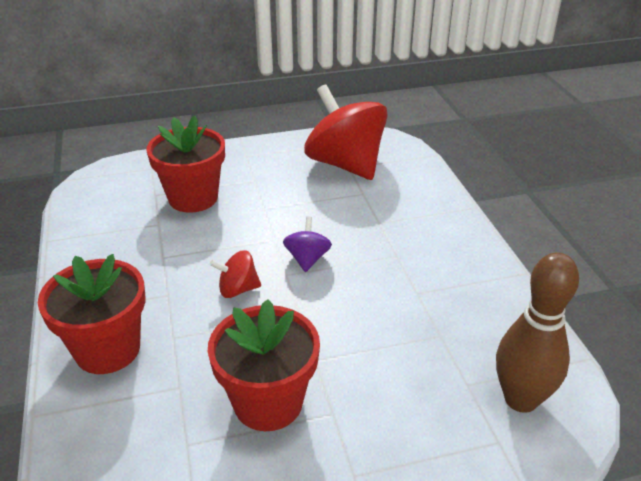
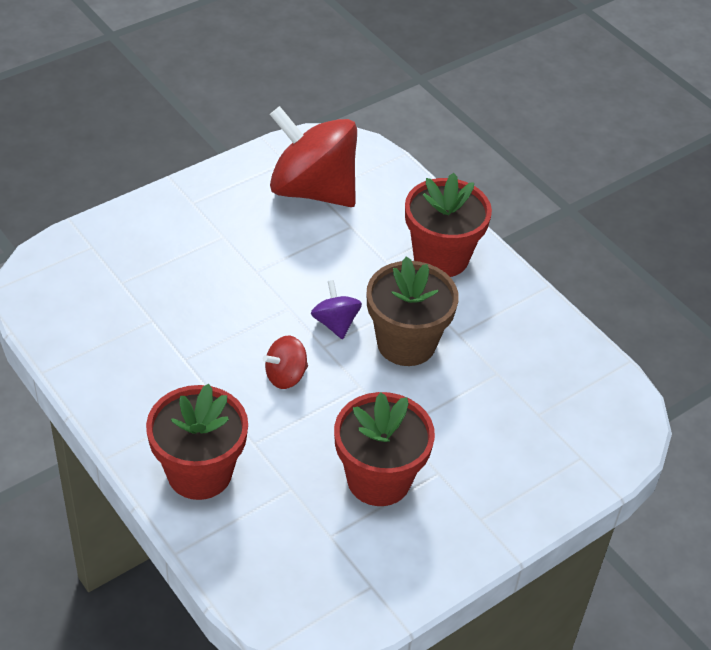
camera: 25 degrees left, 10 degrees up
red flower pot [146,116,225,213] -> red flower pot moved to [405,173,492,277]
brown bowling pin [496,253,579,413] -> none
none -> brown flower pot [367,256,459,366]

